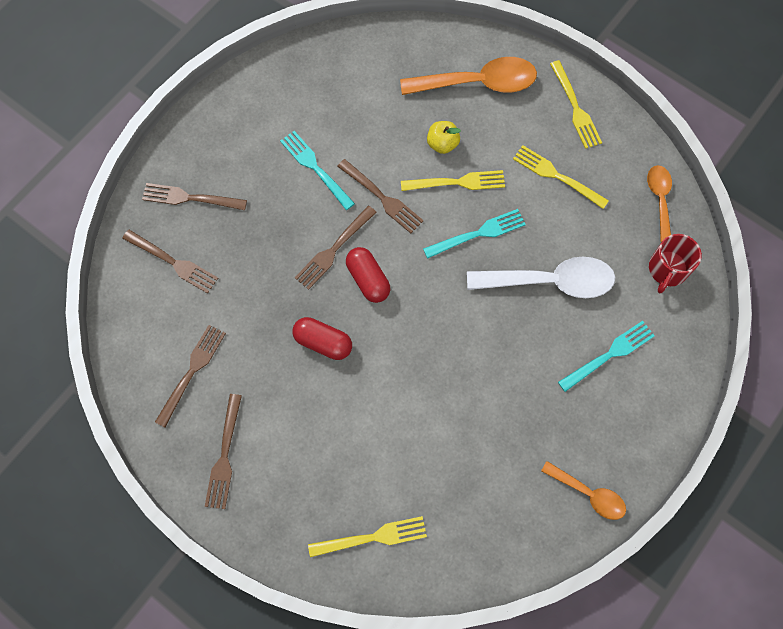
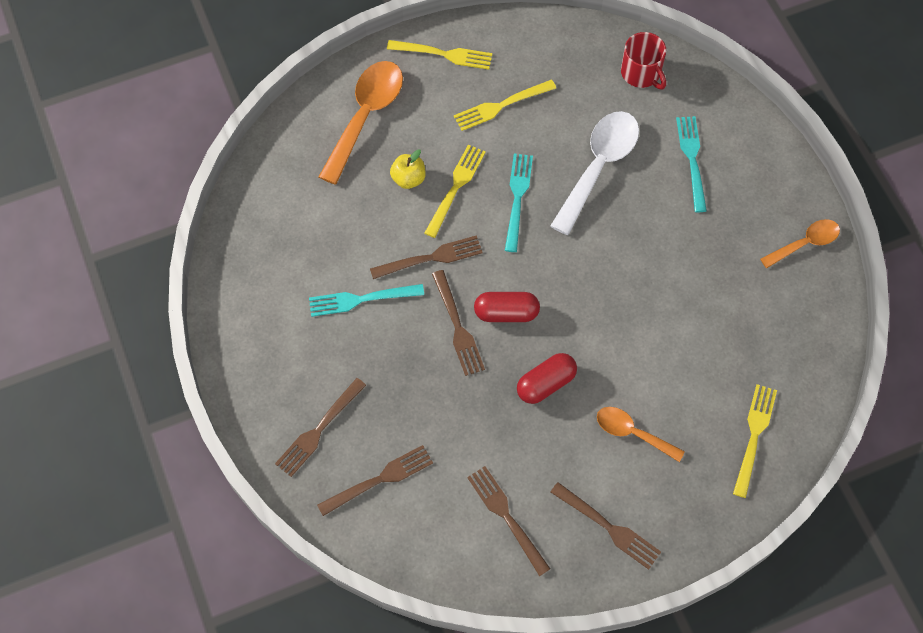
camera: 60 degrees left, 5 degrees down
orange spoon [647,165,672,242] -> orange spoon moved to [597,407,685,462]

